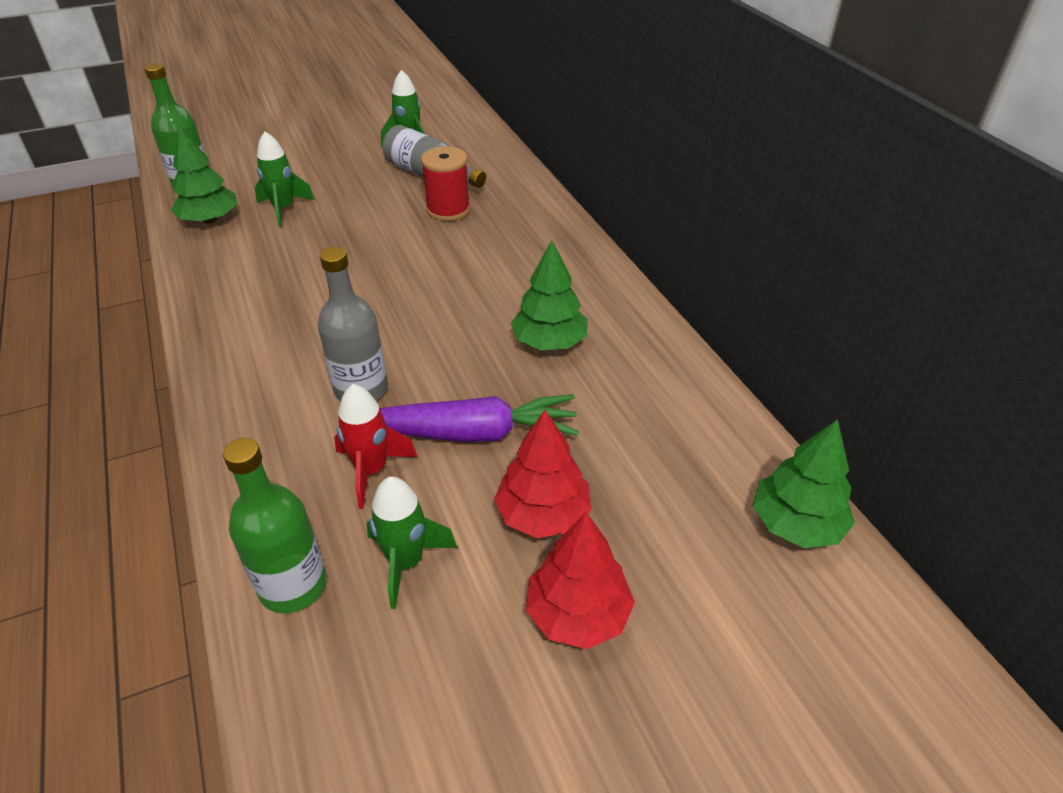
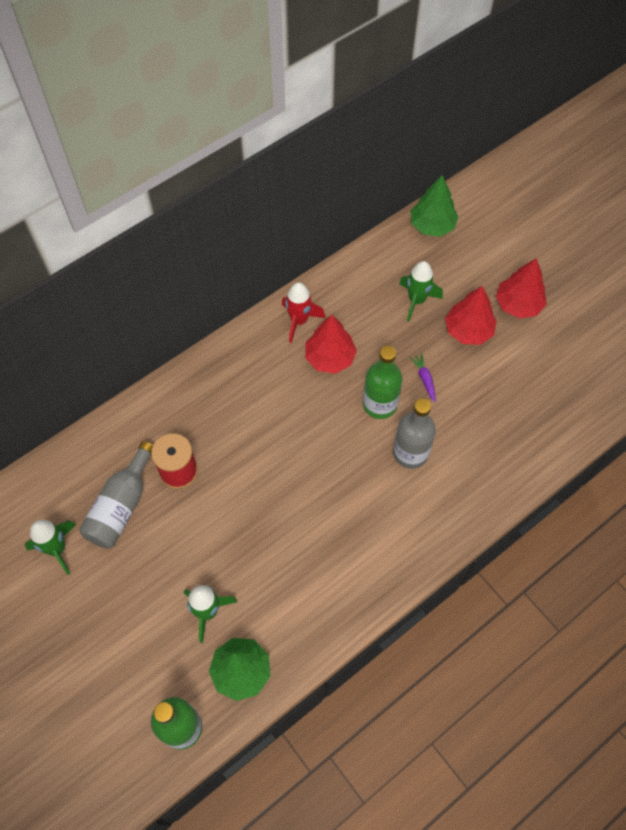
camera: 105 degrees left, 20 degrees up
green bottle [223,438,326,613] -> green bottle moved to [363,346,402,419]
red rocket [334,384,417,509] -> red rocket moved to [282,282,325,343]
green rocket [367,477,457,609] -> green rocket moved to [399,261,443,322]
purple carrot [380,394,579,442] -> purple carrot [410,354,436,402], size x0.41
green tree [511,240,588,350] -> red tree [305,315,357,374]

